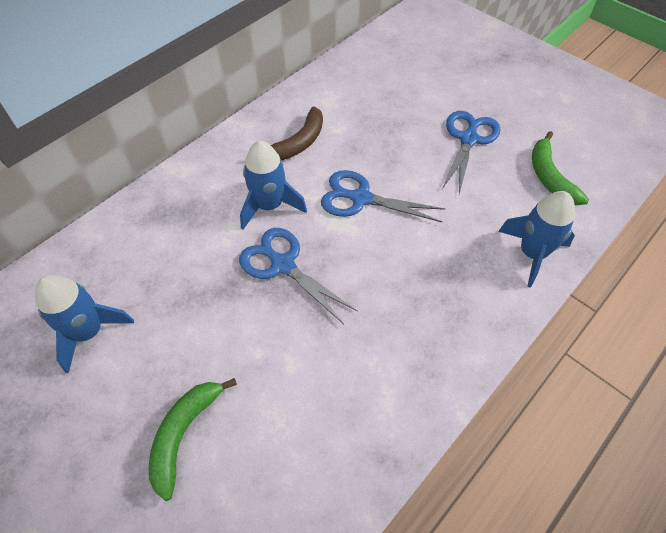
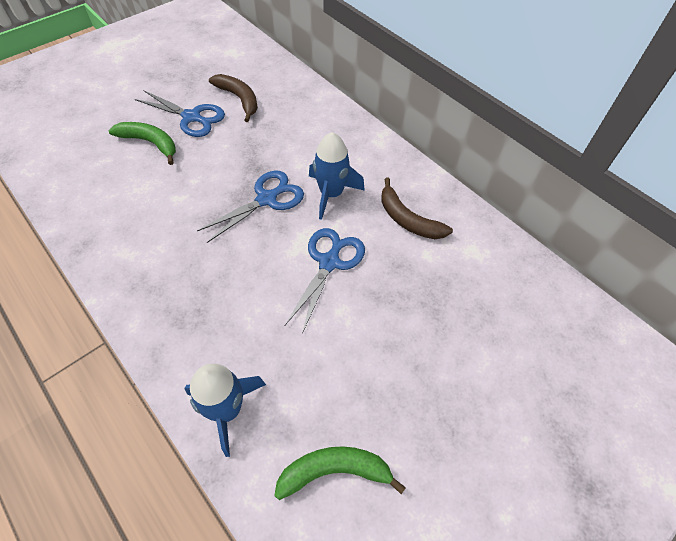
camera: 95 degrees right, 0 degrees up
blue rocket [35,275,134,373] -> brown banana [209,74,258,122]
blue scissors [442,111,500,194] -> blue scissors moved to [135,90,225,137]

